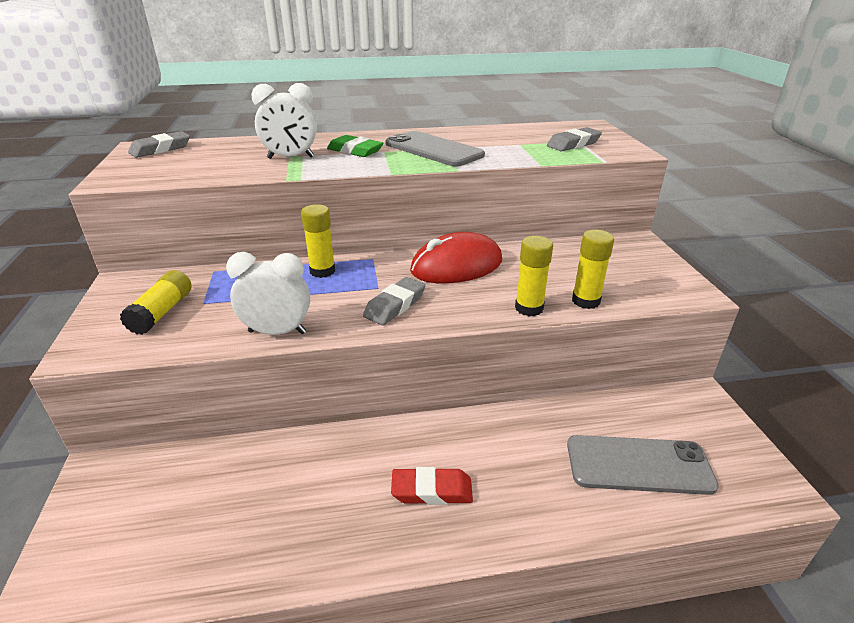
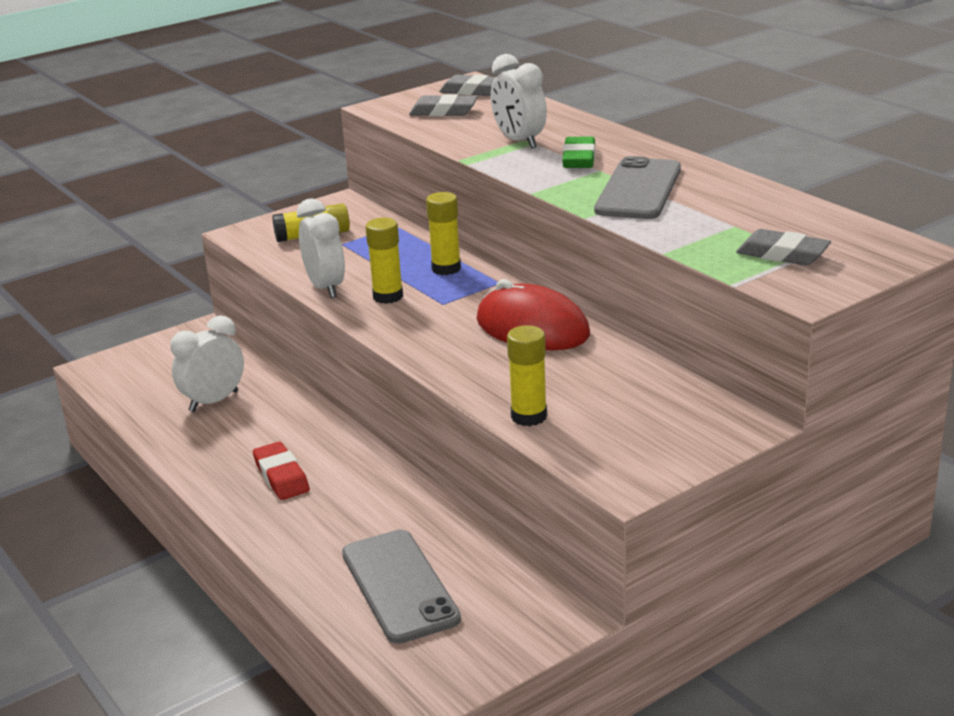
camera: 65 degrees right, 5 degrees down
grey eraser [363,277,426,325] -> grey eraser moved to [409,94,477,116]
yellow glue stick [515,236,553,316] -> yellow glue stick moved to [366,218,403,304]
none -> white clock [170,315,244,412]

